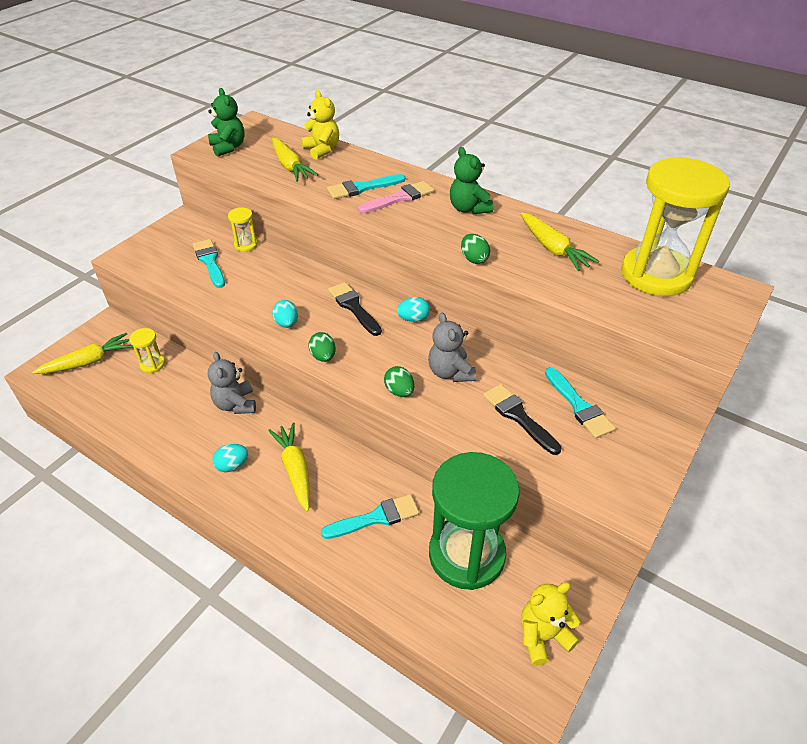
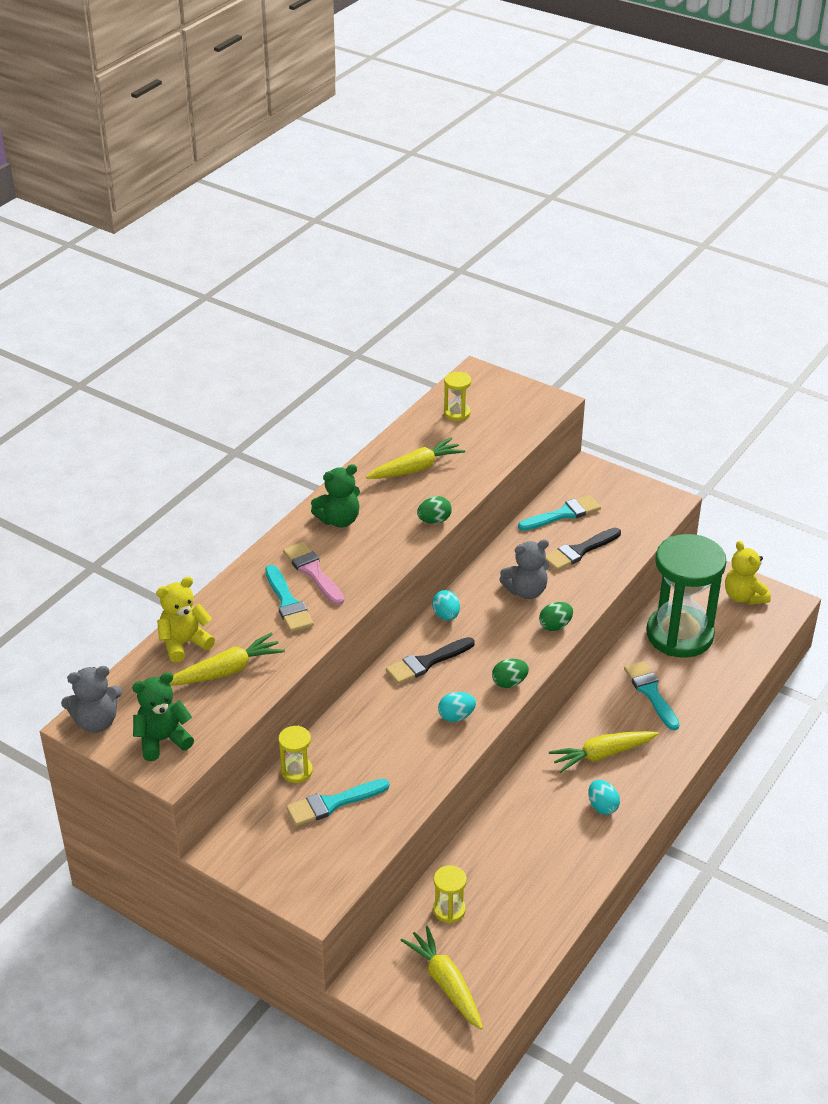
camera: 90 degrees left, 5 degrees down
grey teddy bear [208,352,256,414] -> grey teddy bear moved to [61,666,122,733]
yellow hourglass [621,157,730,296] -> yellow hourglass [444,372,471,421], size x0.41

